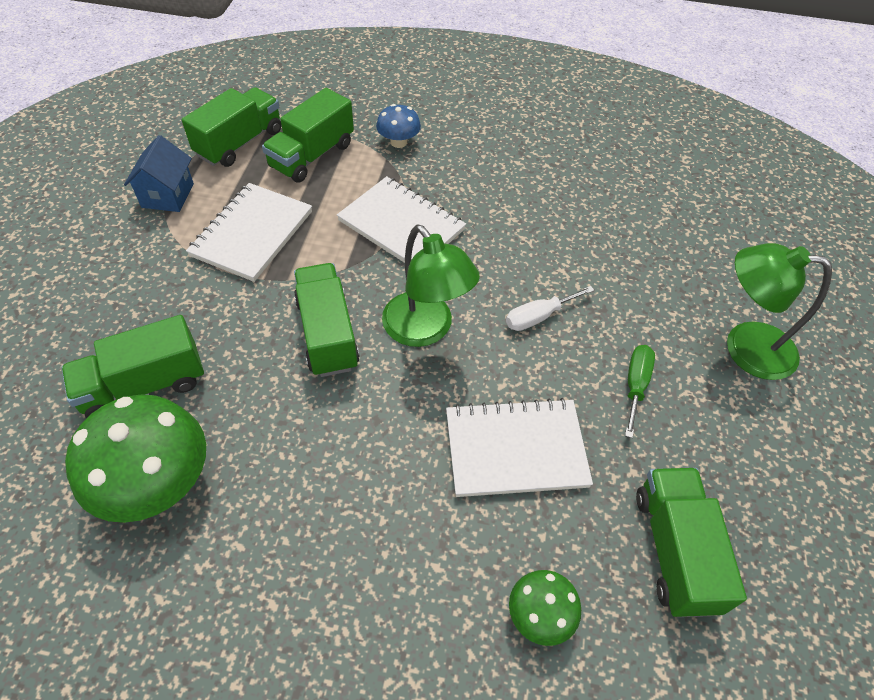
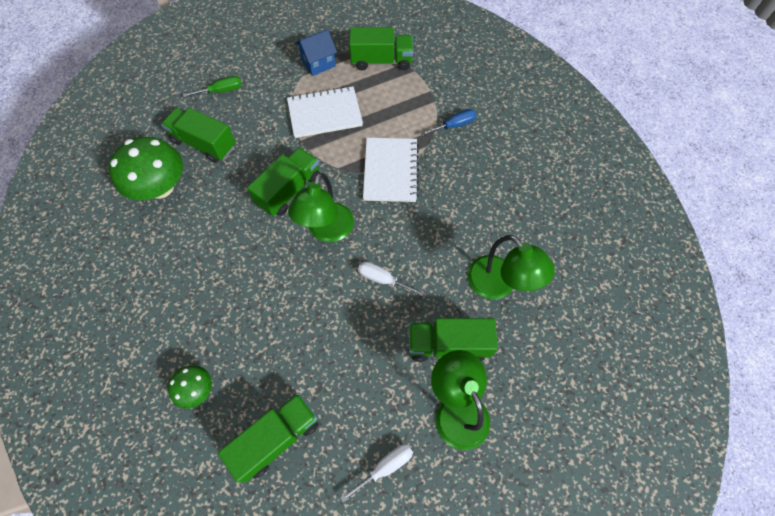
camera: 55 degrees right, 10 degrees up
green truck [262,88,354,183] -> green truck moved to [409,318,498,362]
blue mushroom [376,104,421,148] -> blue screwdriver [421,109,476,136]
white notebook [446,398,593,497] -> none
green screwdriver [625,345,655,438] -> green screwdriver moved to [183,76,242,97]
none -> white screwdriver [340,444,413,502]
none -> green lamp [467,235,555,299]

